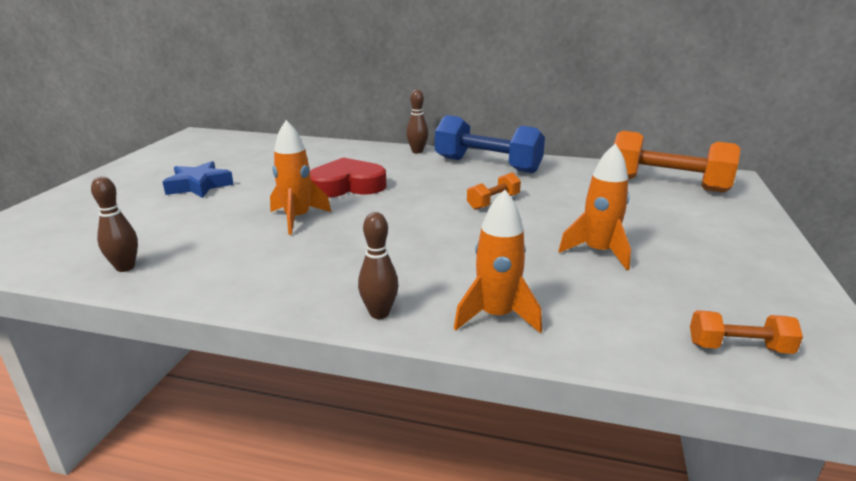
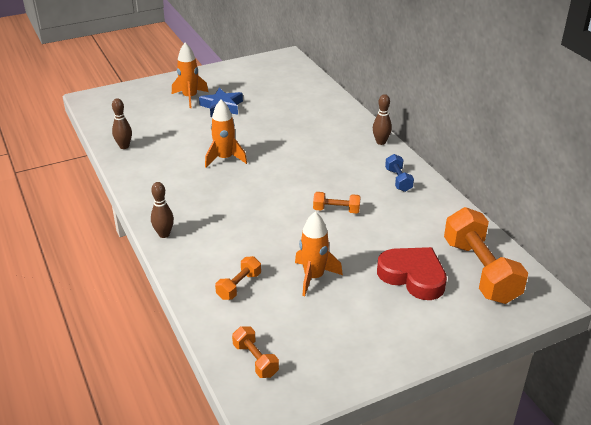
camera: 50 degrees right, 10 degrees up
red heart [310,157,386,198] -> red heart moved to [377,247,447,300]
blue dumbbell [435,115,545,173] -> blue dumbbell [385,154,414,192], size x0.49
orange rocket [454,190,542,333] -> orange rocket moved to [172,43,209,108]
none -> orange dumbbell [215,256,261,300]

